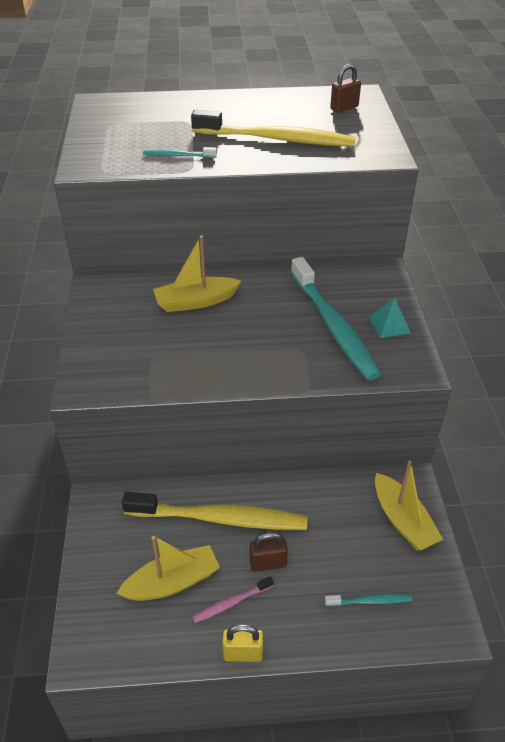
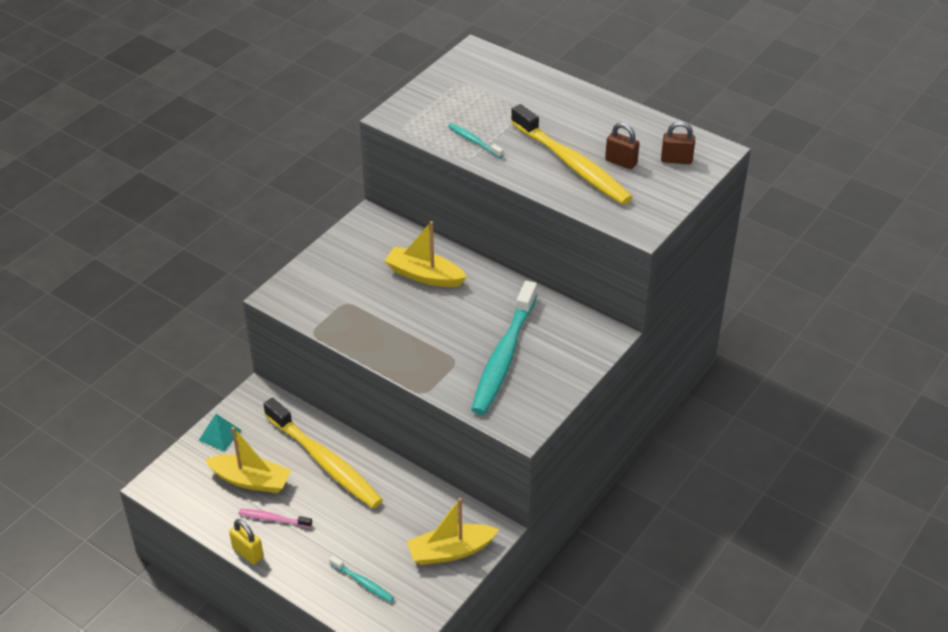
camera: 40 degrees right, 0 degrees up
brown padlock [250,532,288,572] -> brown padlock moved to [605,123,640,169]
turquoise pyramid [369,298,411,338] -> turquoise pyramid moved to [198,414,242,451]
yellow boat [375,460,443,550] -> yellow boat turned 60 degrees clockwise [407,498,499,565]

